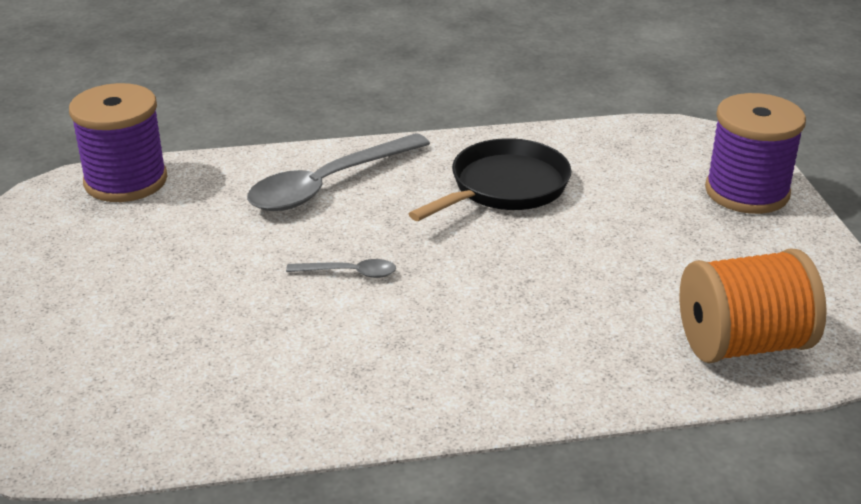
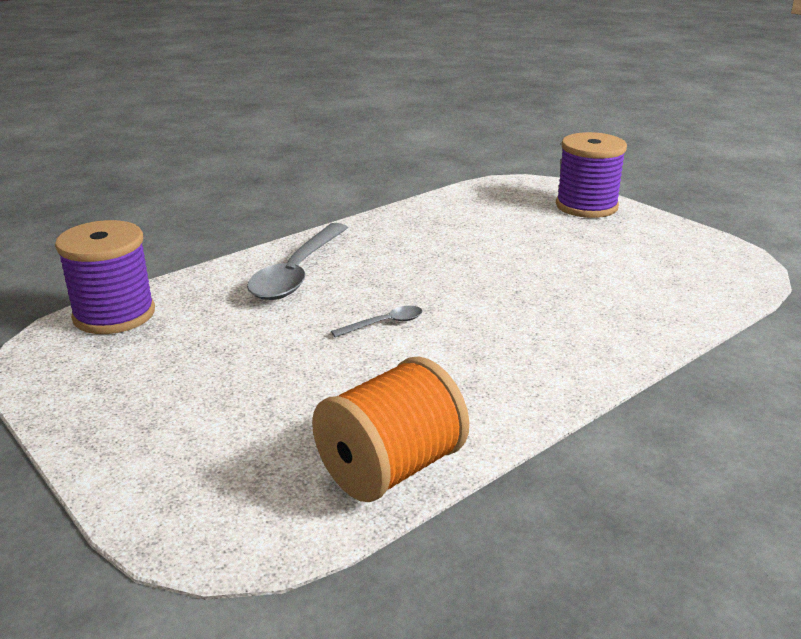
camera: 30 degrees left, 5 degrees down
black pan [409,138,572,221] -> none
orange spool [679,248,827,363] -> orange spool moved to [312,356,469,502]

